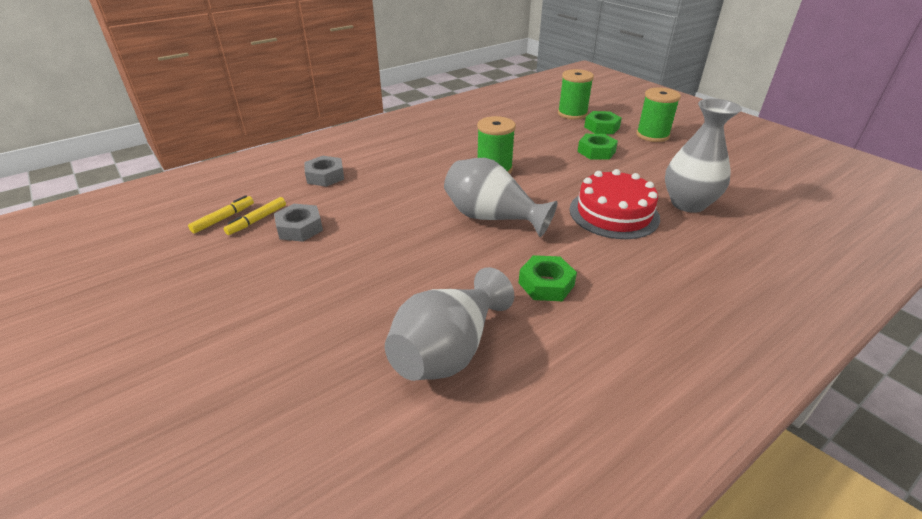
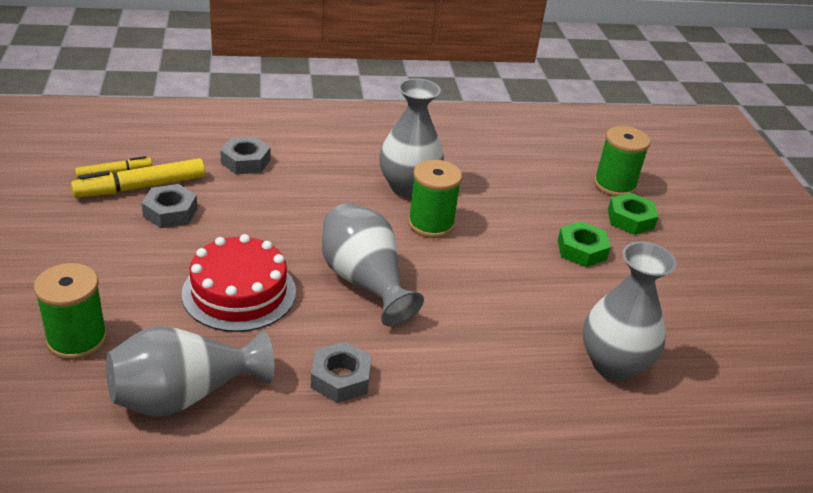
camera: 25 degrees right, 0 degrees up
yellow marker [224,197,286,235] -> yellow marker [71,158,205,198], size x1.72
green nut [519,255,577,301] -> grey nut [311,341,372,403]
red cake [569,169,660,239] -> red cake moved to [182,234,296,332]
green spool [636,88,681,142] -> green spool moved to [34,263,107,360]
none -> grey vase [379,78,444,198]

